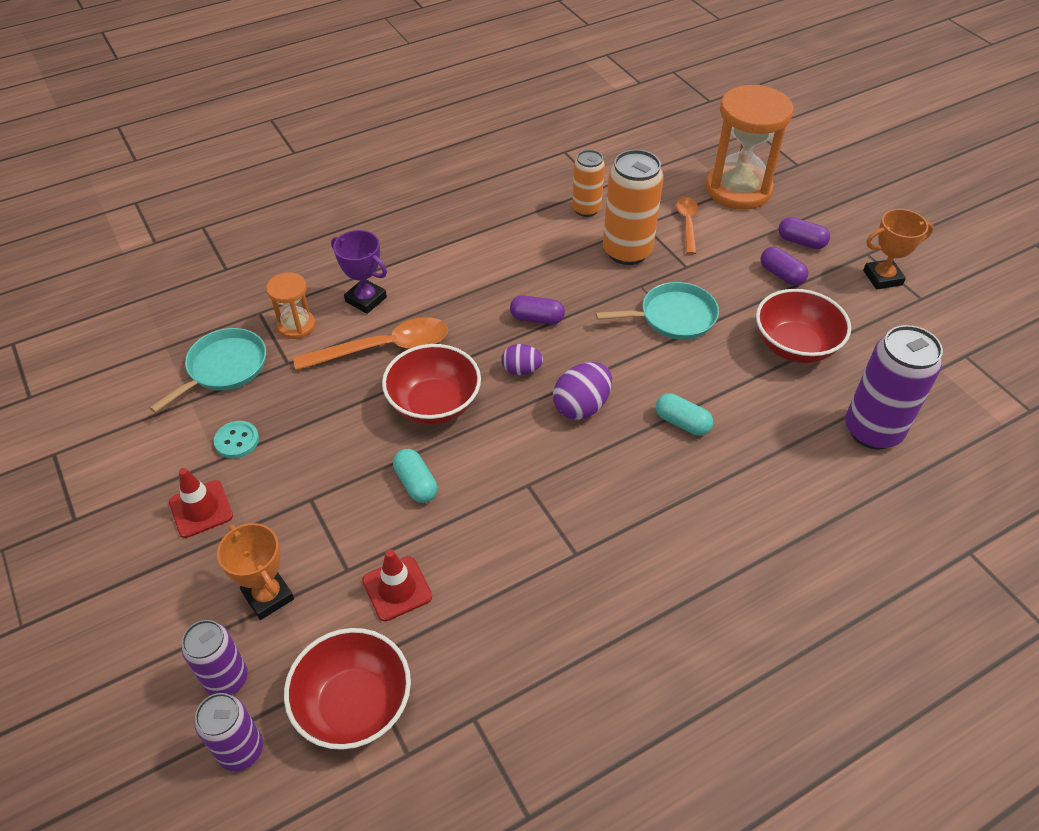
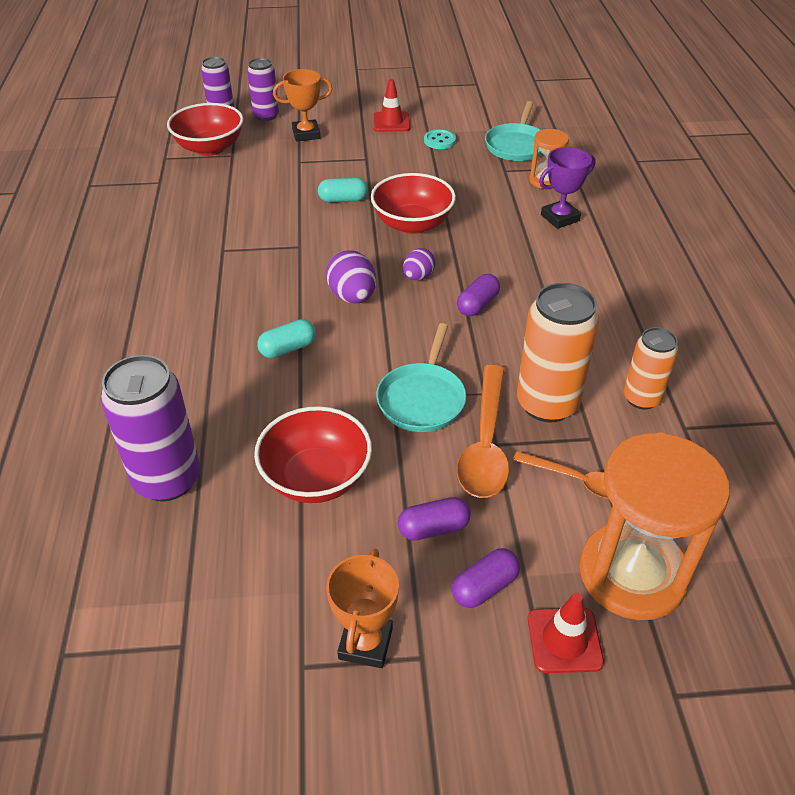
camera: 115 degrees right, 5 degrees down
turquoise pan [150,328,266,413] -> turquoise pan turned 45 degrees clockwise [485,101,542,161]
orange spoon [293,317,448,370] -> orange spoon moved to [457,365,509,498]
red traffic cone [362,549,432,621] -> red traffic cone moved to [528,593,604,673]

